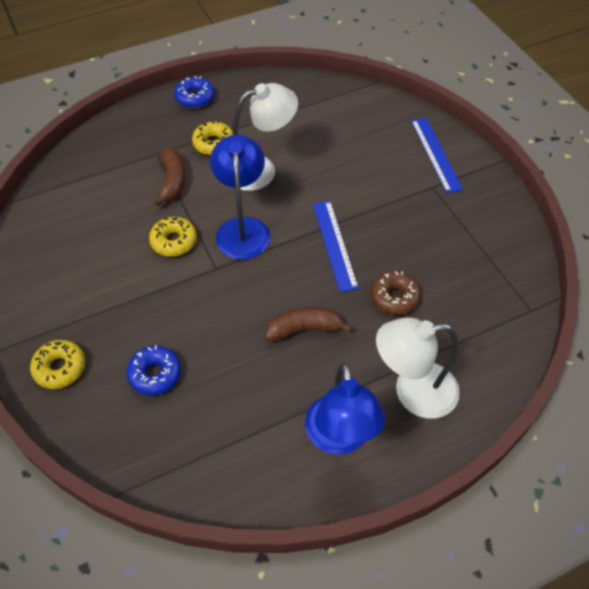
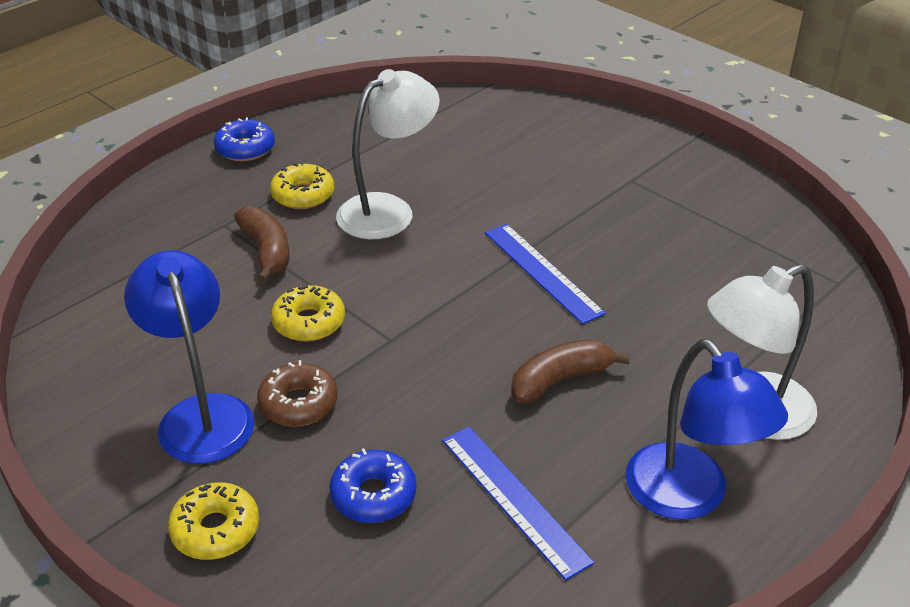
camera: 20 degrees left, 15 degrees down
blue lamp [210,135,270,260] -> blue lamp moved to [124,250,254,464]
brown donut [371,271,421,315] -> brown donut moved to [257,360,338,427]
blue ruler [411,118,463,193] -> blue ruler moved to [442,427,594,581]

